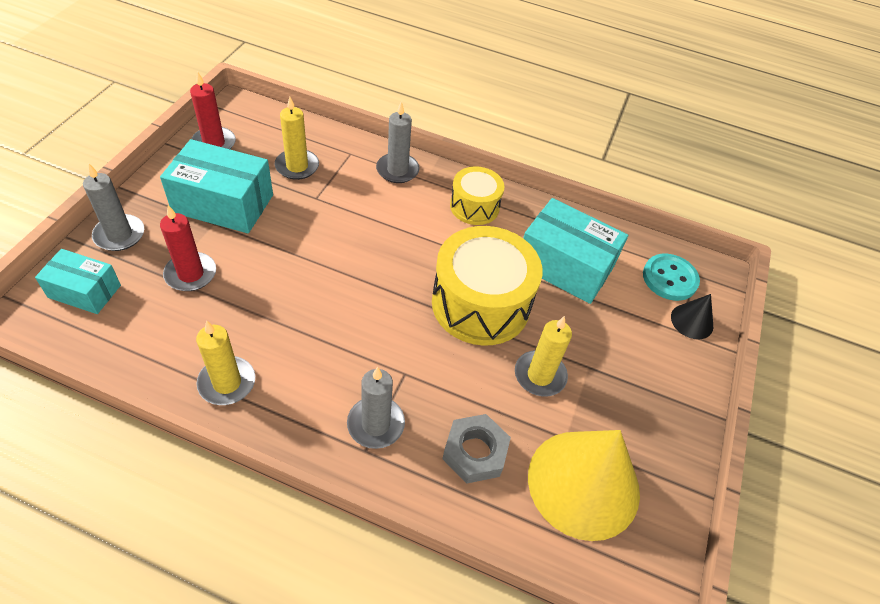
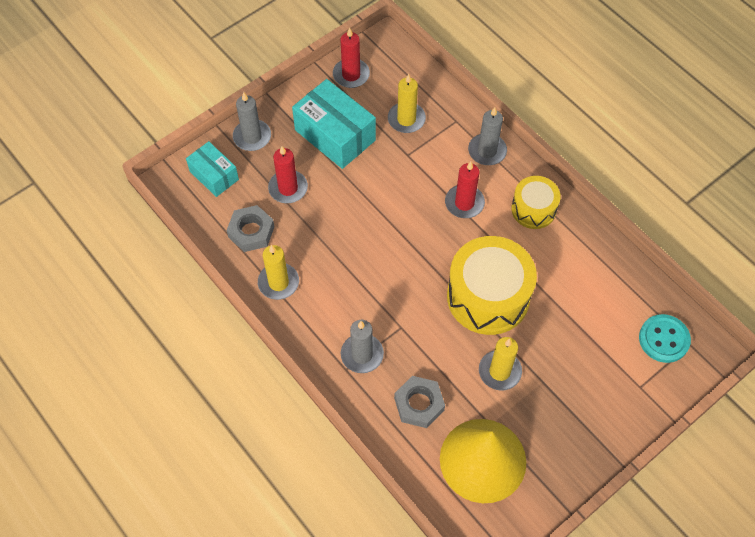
camera: 35 degrees right, 10 degrees up
turquoise box [523,198,628,304] -> none
black cone [671,294,713,339] -> none
none -> grey nut [226,205,275,252]
none -> red candle [445,161,485,218]

